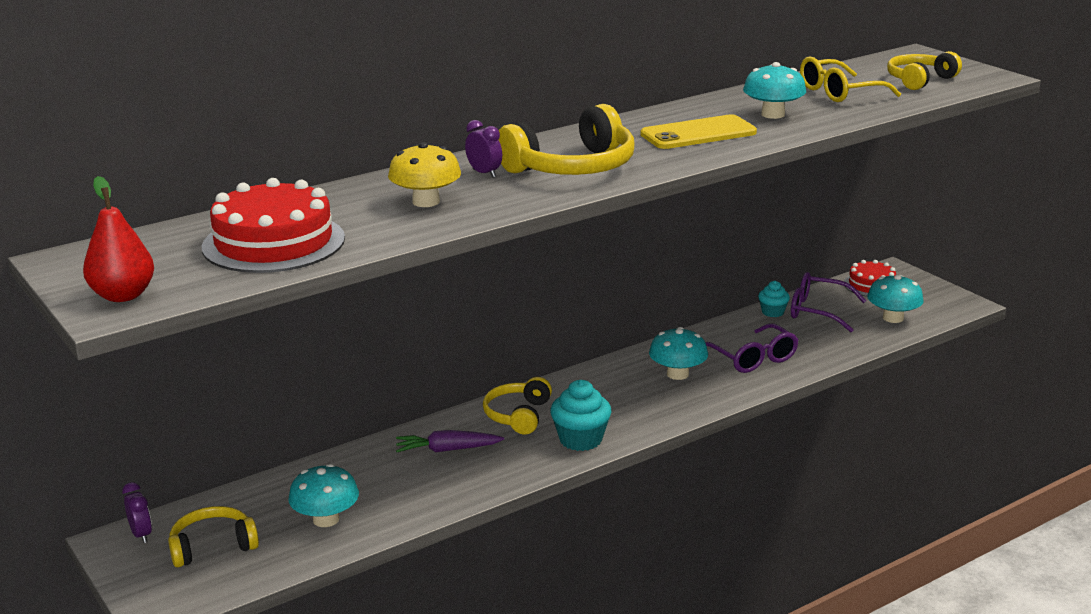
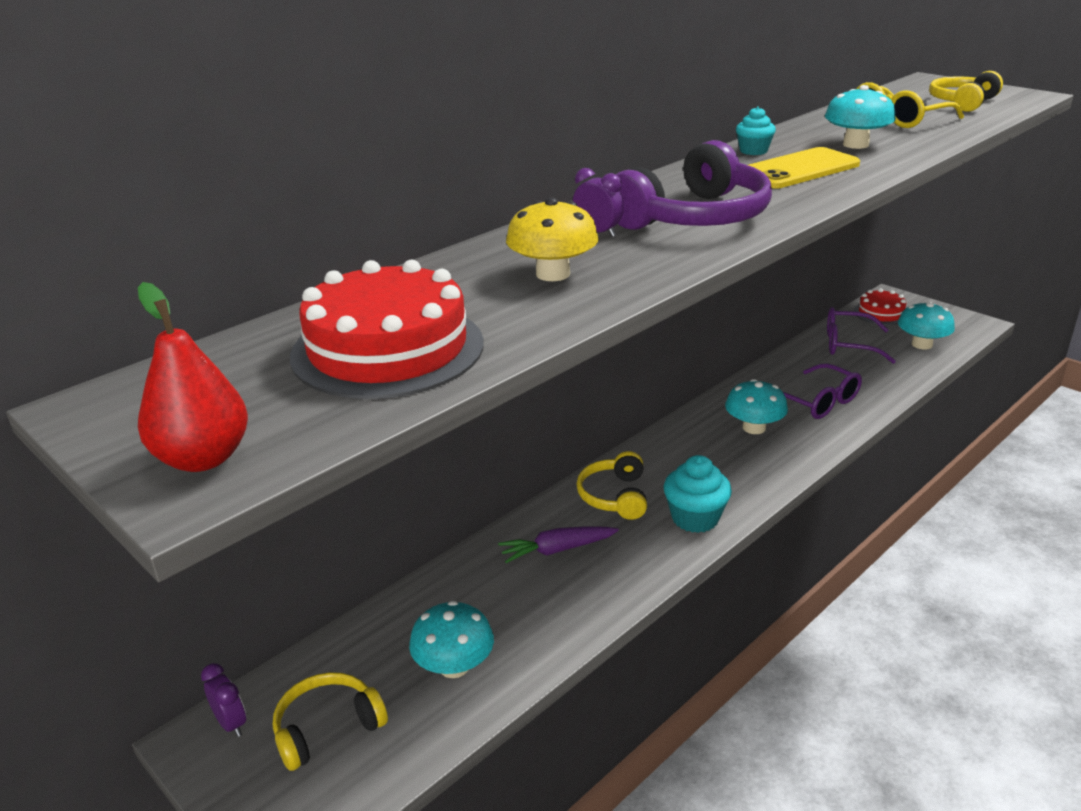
camera: 10 degrees left, 5 degrees up
yellow headphones [499,104,635,175] -> purple headphones [616,140,772,230]
turquoise cupcake [758,281,790,317] -> turquoise cupcake moved to [736,107,776,155]

